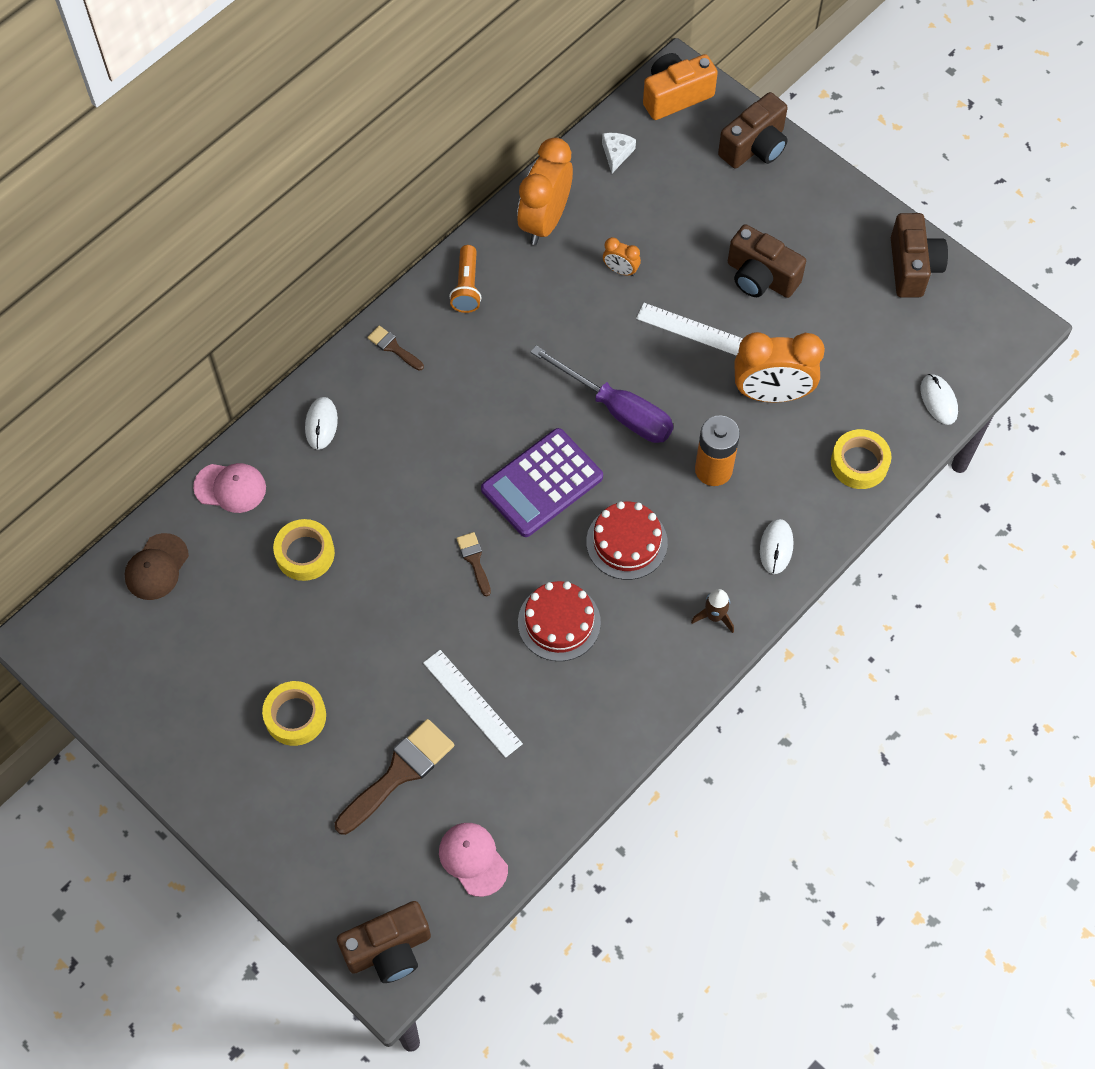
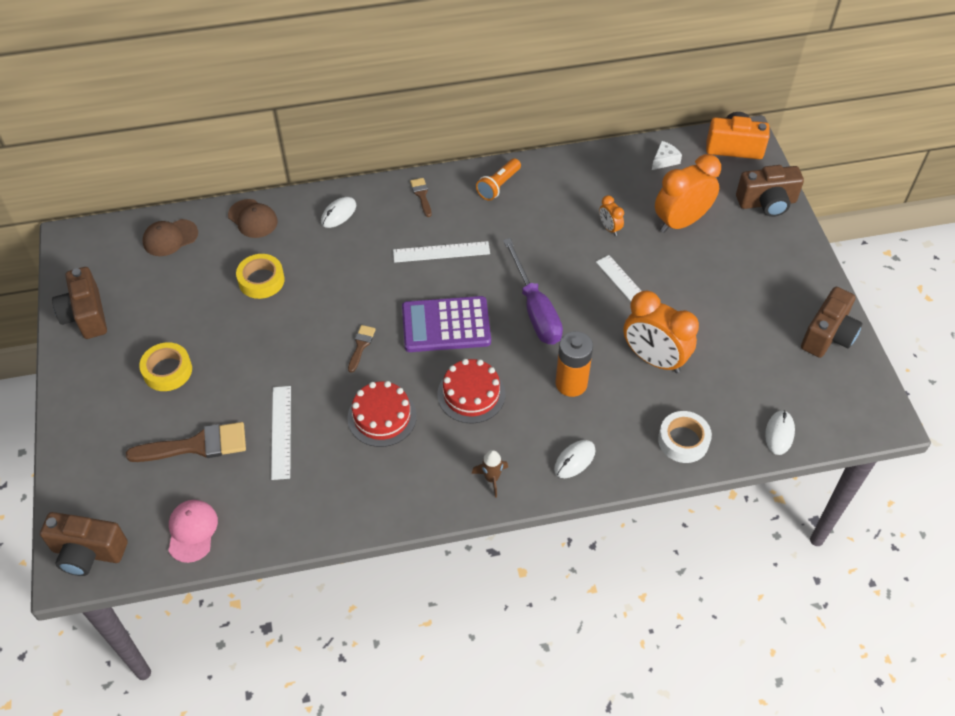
camera: 35 degrees right, 10 degrees down
pink cap [193,463,266,513] -> brown cap [228,199,278,238]
orange clock [517,138,573,245] -> orange clock moved to [655,154,721,233]
brown camera [728,224,806,298] -> brown camera moved to [52,267,107,339]
yellow tape [831,429,892,489] -> white tape [658,411,712,463]
none -> white ruler [393,241,490,263]

